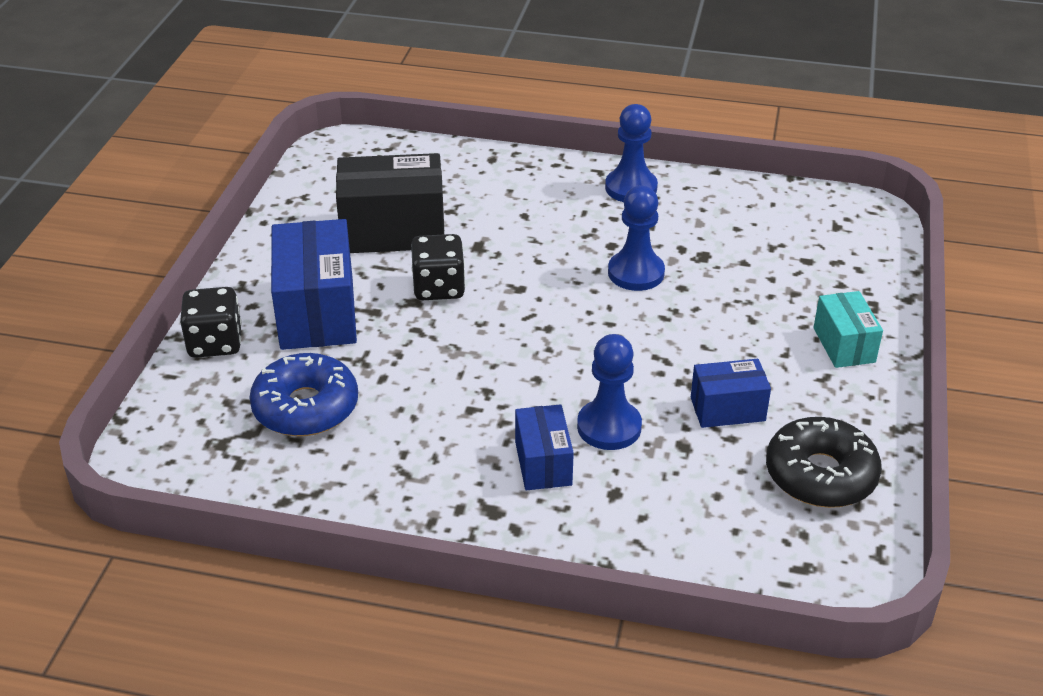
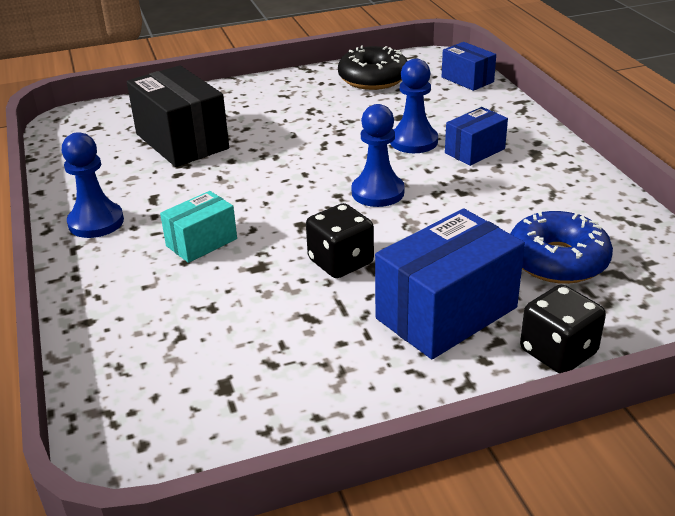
camera: 120 degrees left, 5 degrees down
black box [336,153,444,253] -> black box moved to [127,65,229,167]
blue pawn [608,185,665,291] -> blue pawn moved to [352,104,404,207]
blue box [691,359,771,428] -> blue box moved to [442,42,496,91]
turquoise box [813,291,883,368] -> turquoise box moved to [160,191,237,263]

